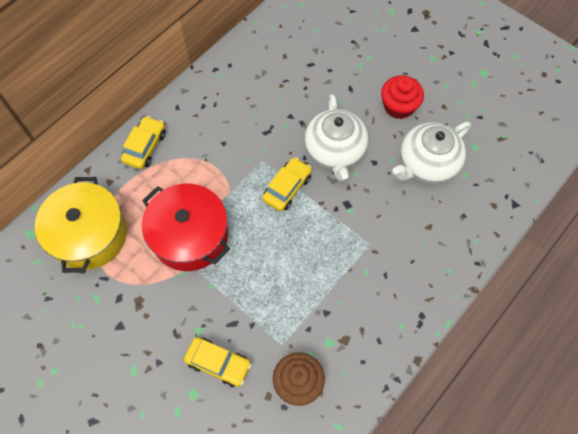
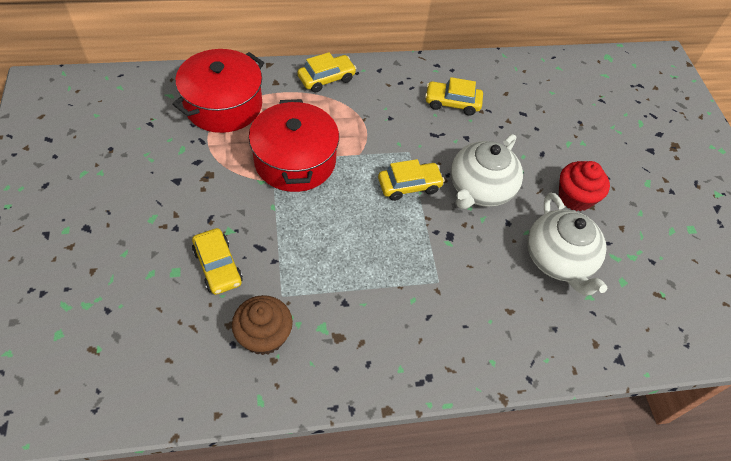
camera: 35 degrees right, 10 degrees down
yellow pot [35,177,127,273] -> red pot [172,49,264,133]
white teapot [393,122,471,184] -> white teapot turned 105 degrees counterclockwise [528,193,608,296]
none -> yellow car [425,77,483,116]

